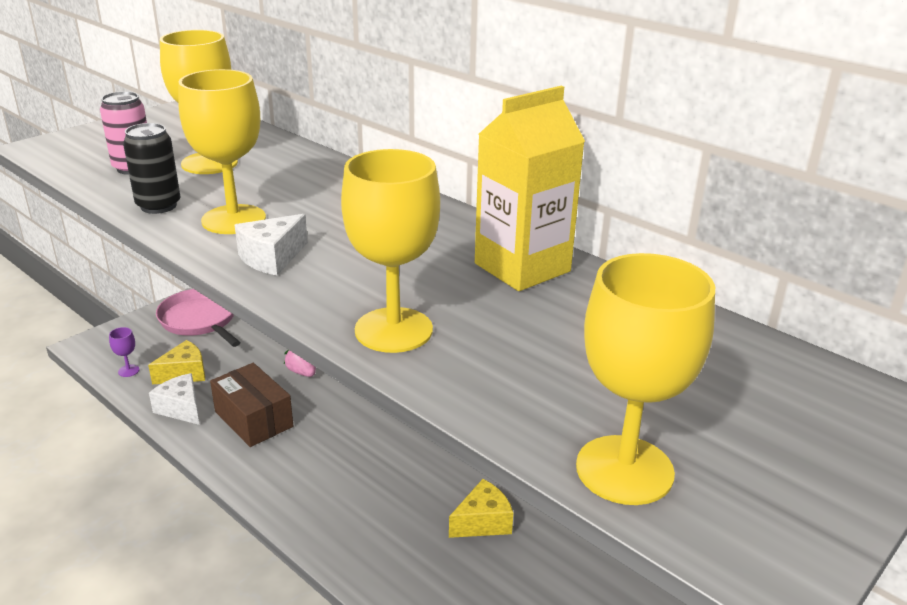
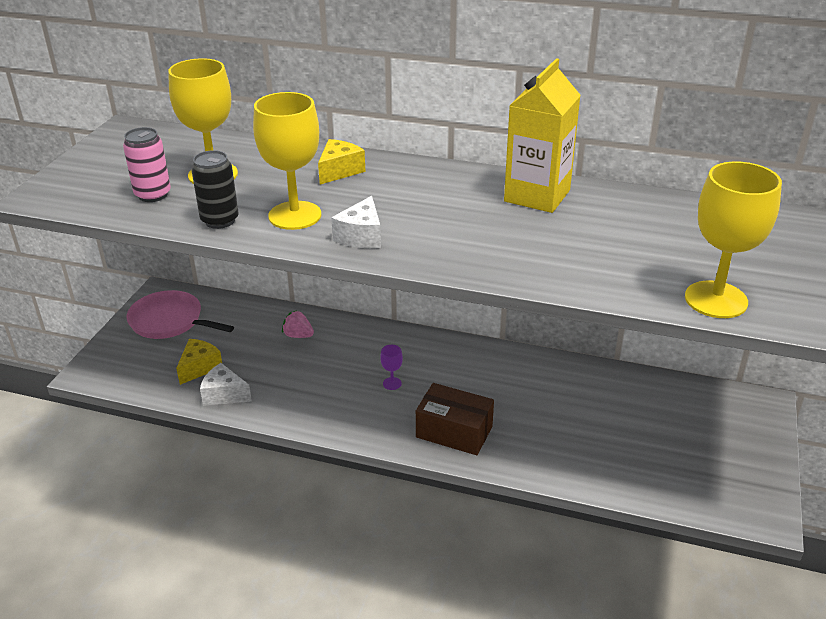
camera: 25 degrees left, 5 degrees up
purple goblet [109,327,139,377] -> purple goblet moved to [380,345,403,390]
brown box [210,363,293,447] -> brown box moved to [416,383,494,455]
yellow goblet [341,149,440,353] -> none
yellow cheese [449,479,513,538] -> yellow cheese moved to [318,139,365,185]

